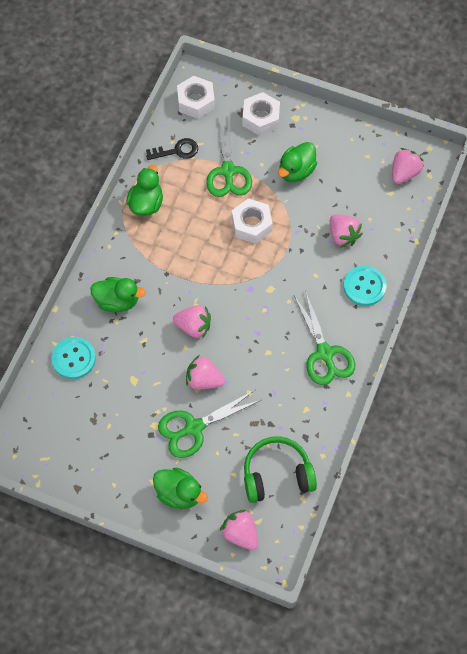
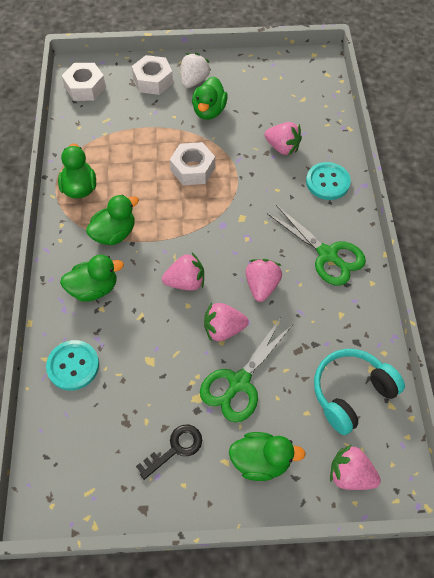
camera: 25 degrees left, 5 degrees down
black key [146,138,198,160] -> black key moved to [136,425,202,480]
green scissors [206,118,252,197] -> none
green headphones [244,436,317,503] -> turquoise headphones [314,349,405,435]
pink strawberry [392,148,424,184] -> pink strawberry moved to [245,259,282,302]
none -> green duck [86,194,139,245]
none -> white strawberry [181,53,211,89]

